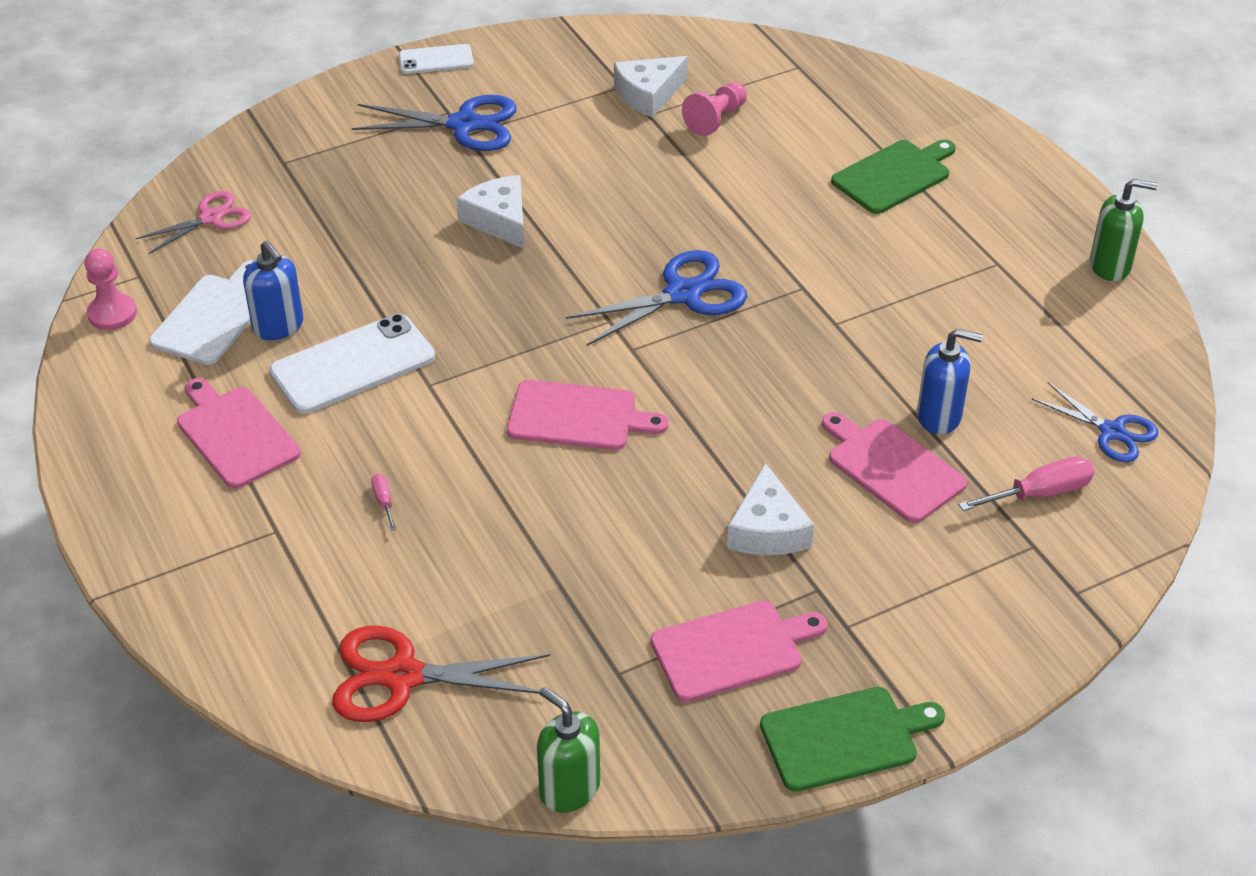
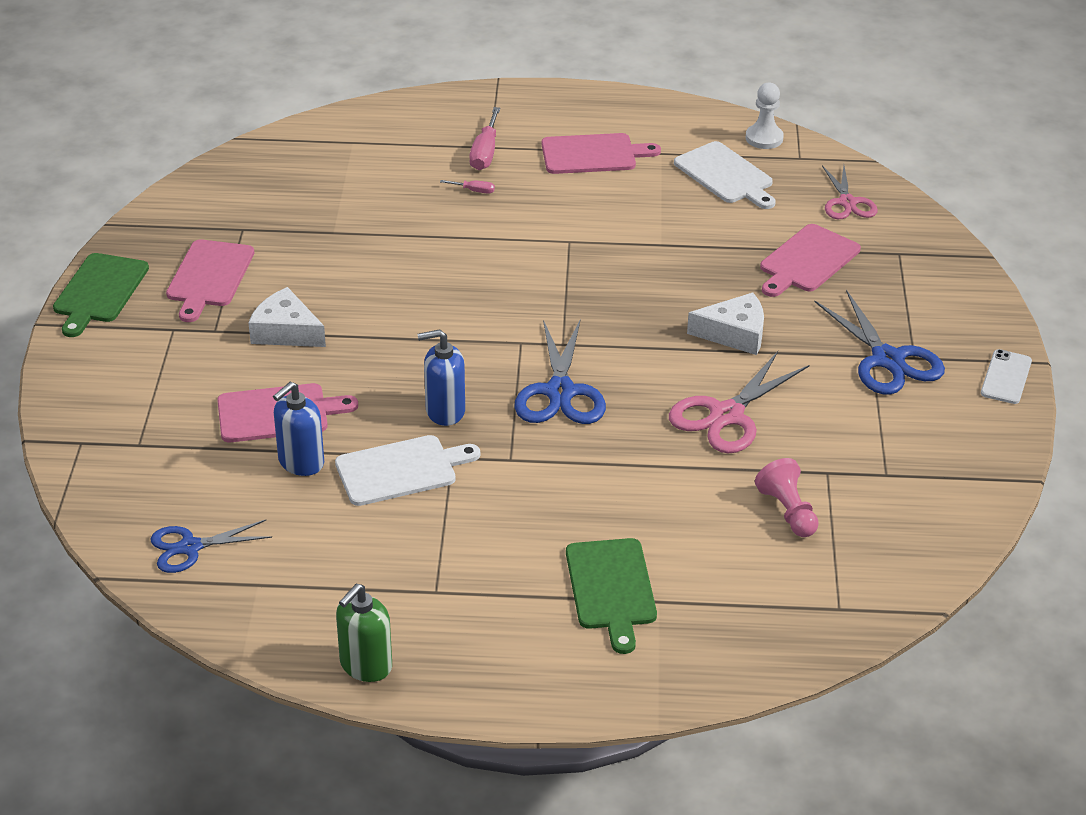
camera: 120 degrees right, 5 degrees down
pink pawn [85,248,137,330] -> white pawn [746,83,784,149]
blue soap dispenser [243,241,304,340] -> blue soap dispenser moved to [417,329,465,426]
white phone [269,314,435,414] -> none
red scissors [332,626,550,722] -> none
blue scissors [351,95,517,151] -> blue scissors turned 60 degrees counterclockwise [815,290,945,395]
pink cutting board [507,380,669,450] -> pink cutting board moved to [760,224,861,297]
green soap dispenser [537,687,600,813] -> none
white cheese [614,56,688,118] -> none
pink screwdriver [958,457,1094,511] -> pink screwdriver moved to [470,107,500,170]
none -> white cutting board [335,435,480,506]
none -> pink scissors [669,351,809,453]

